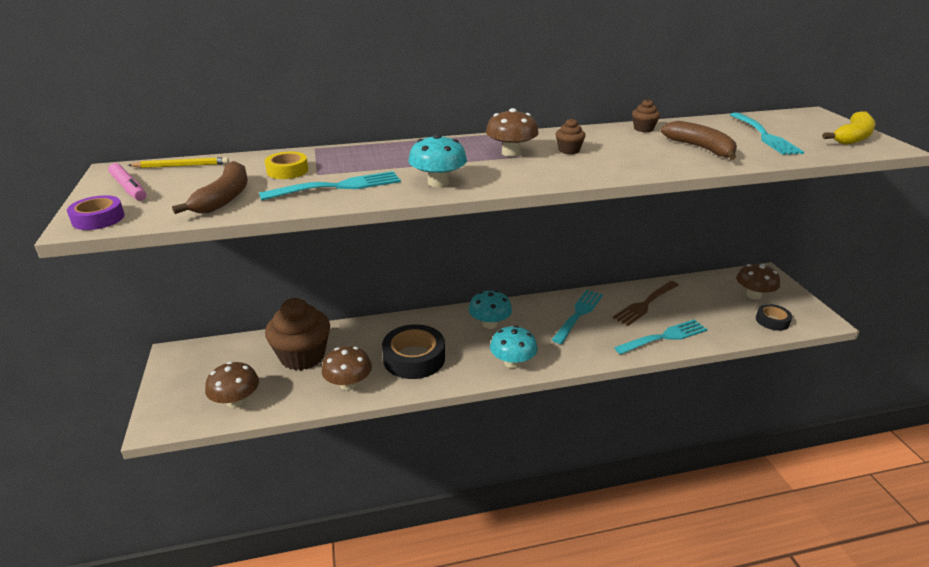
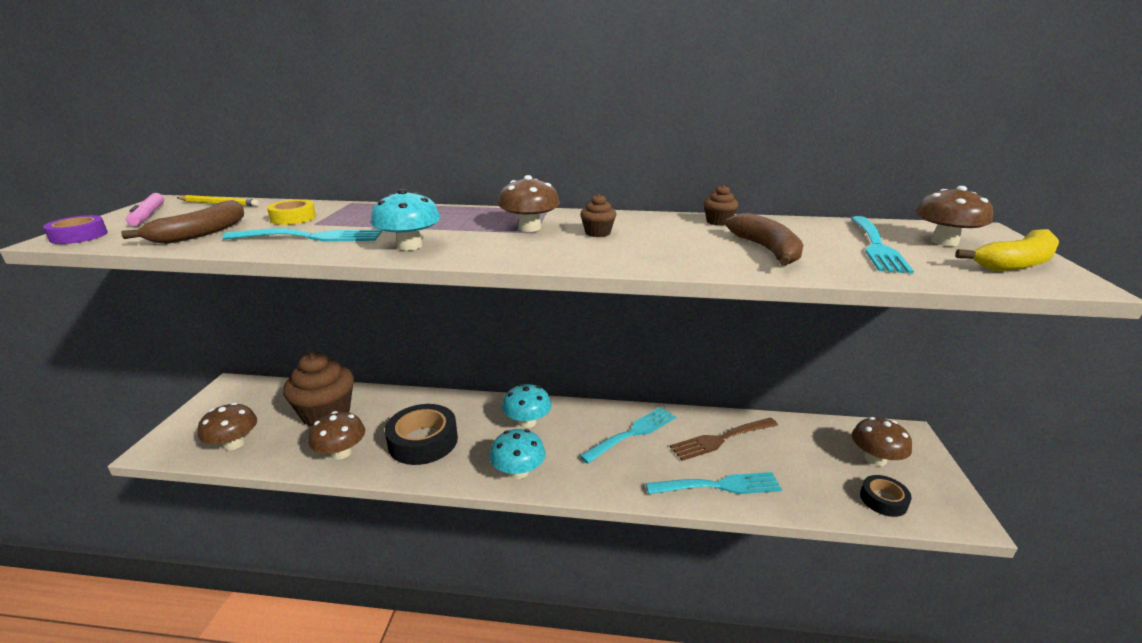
camera: 20 degrees right, 5 degrees down
none -> brown mushroom [915,186,993,246]

